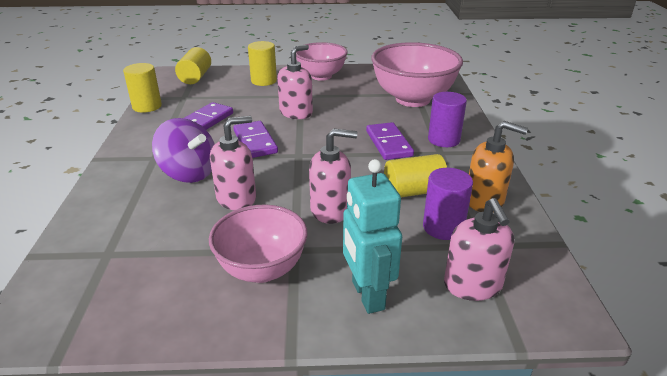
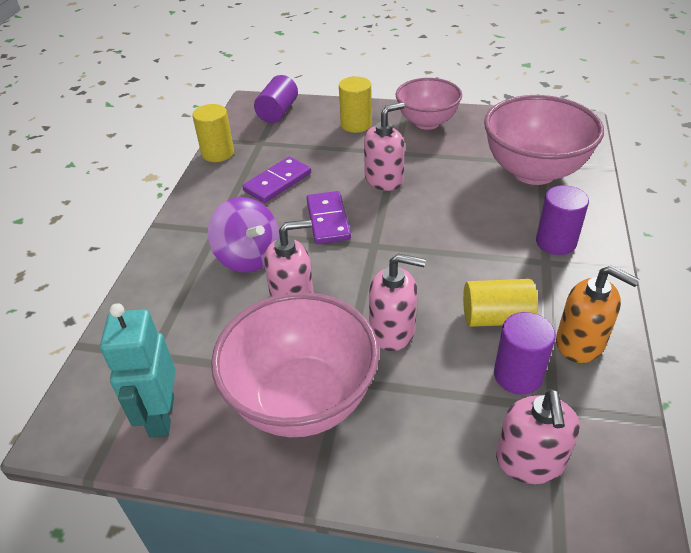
camera: 15 degrees right, 10 degrees up
yellow cylinder [175,47,211,84] -> purple cylinder [254,75,298,123]
pink bowl [209,205,308,283] -> pink bowl [211,292,379,437], size x1.53
turquoise robot [343,159,402,314] -> turquoise robot moved to [100,303,176,438]
purple domino [366,122,414,160] -> none

